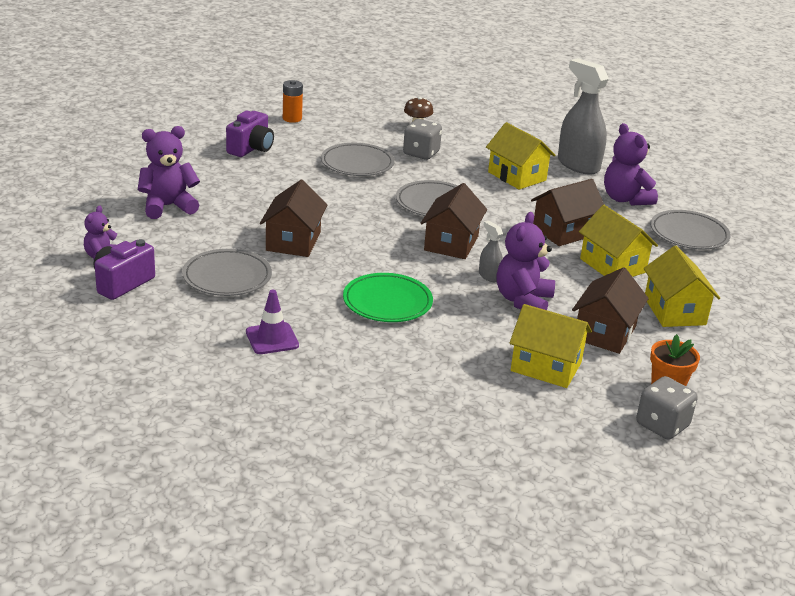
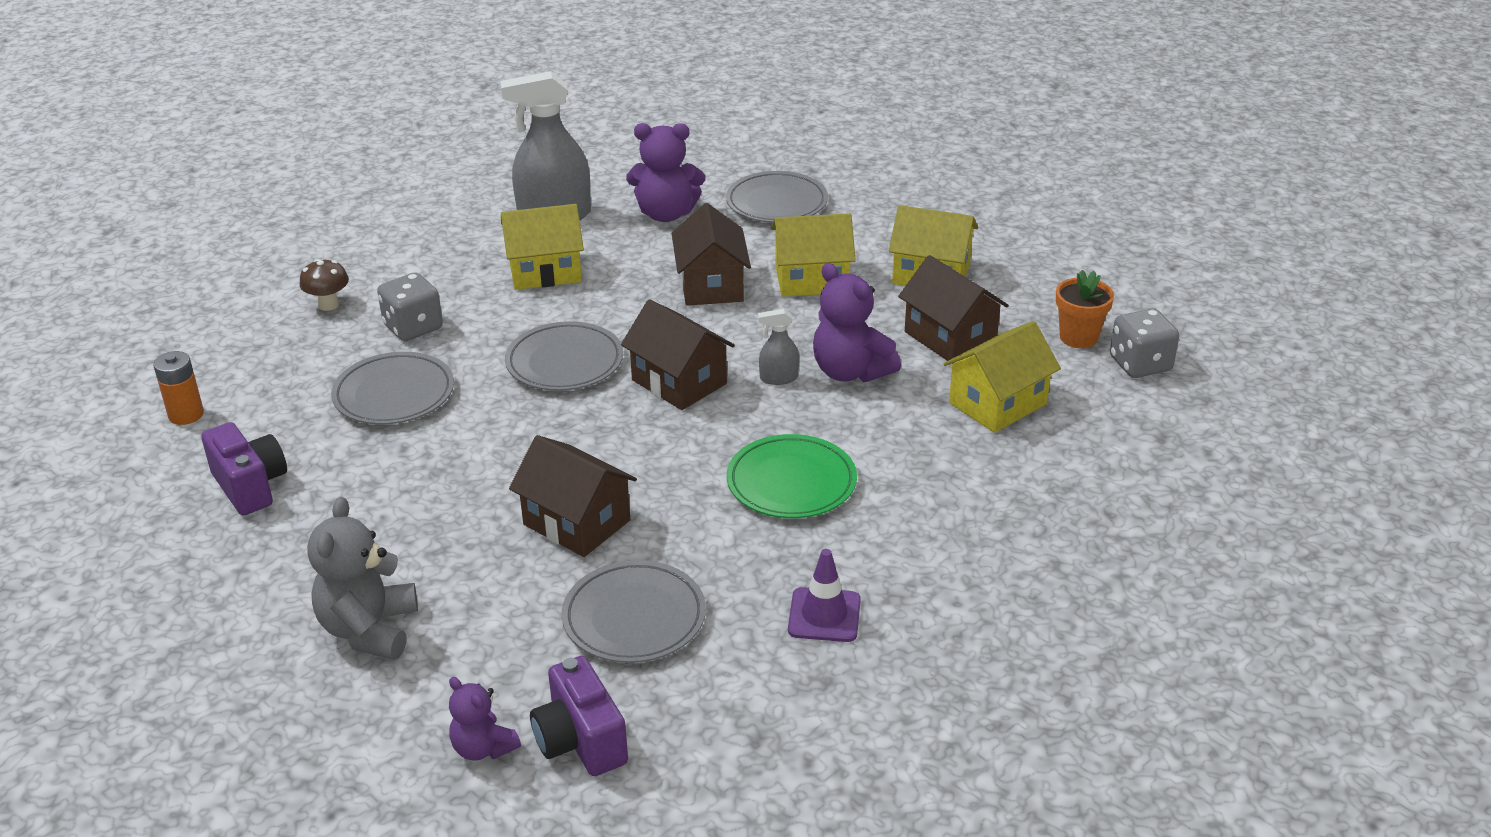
camera: 60 degrees left, 5 degrees up
purple teddy bear [138,126,200,219] -> grey teddy bear [307,497,418,660]

